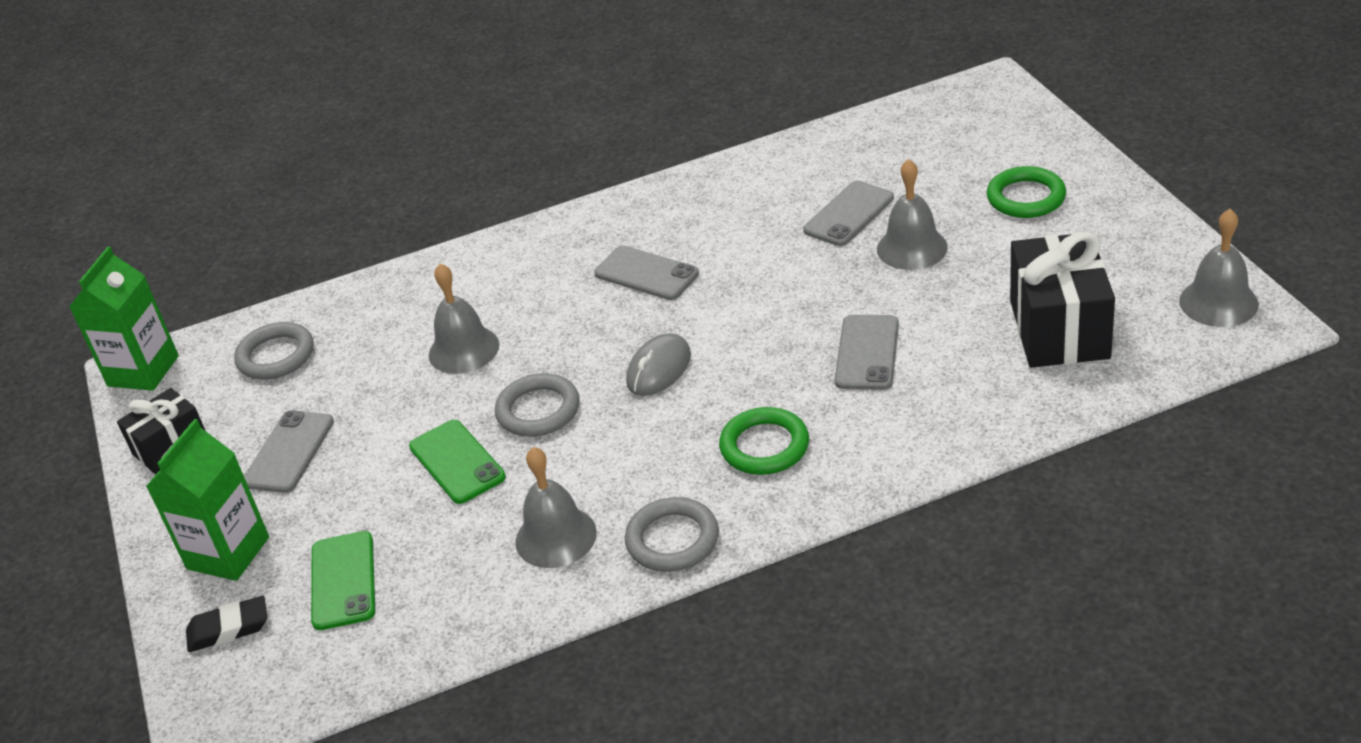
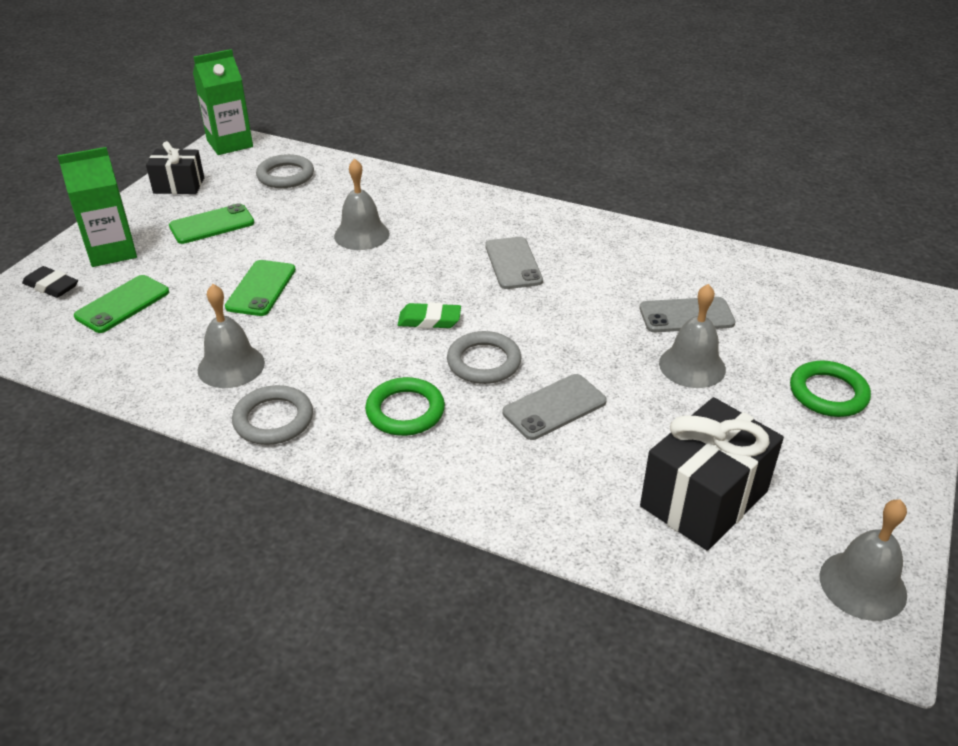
camera: 40 degrees right, 0 degrees up
grey phone [244,410,334,493] -> green phone [169,203,254,244]
grey ring [495,373,580,437] -> grey ring moved to [447,331,522,384]
grey mouse [626,333,691,396] -> green eraser [398,302,461,328]

